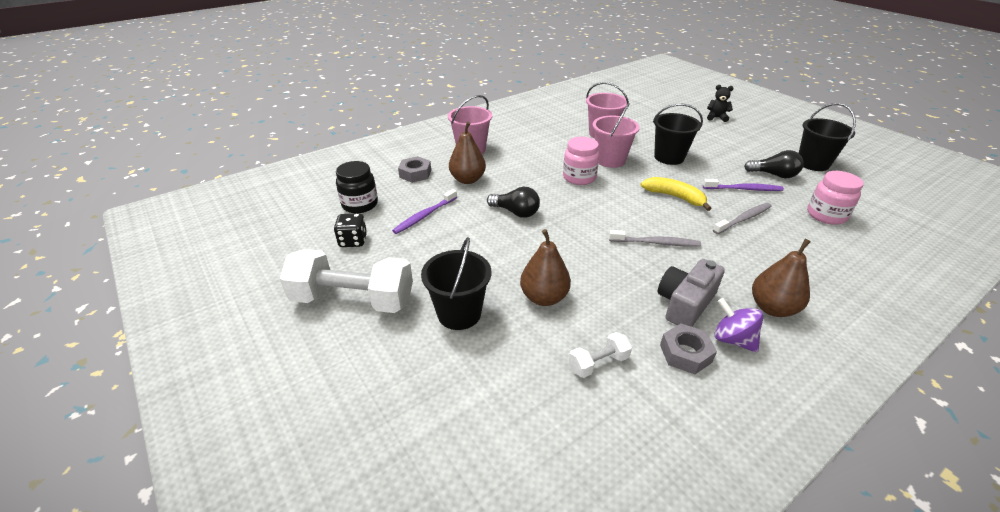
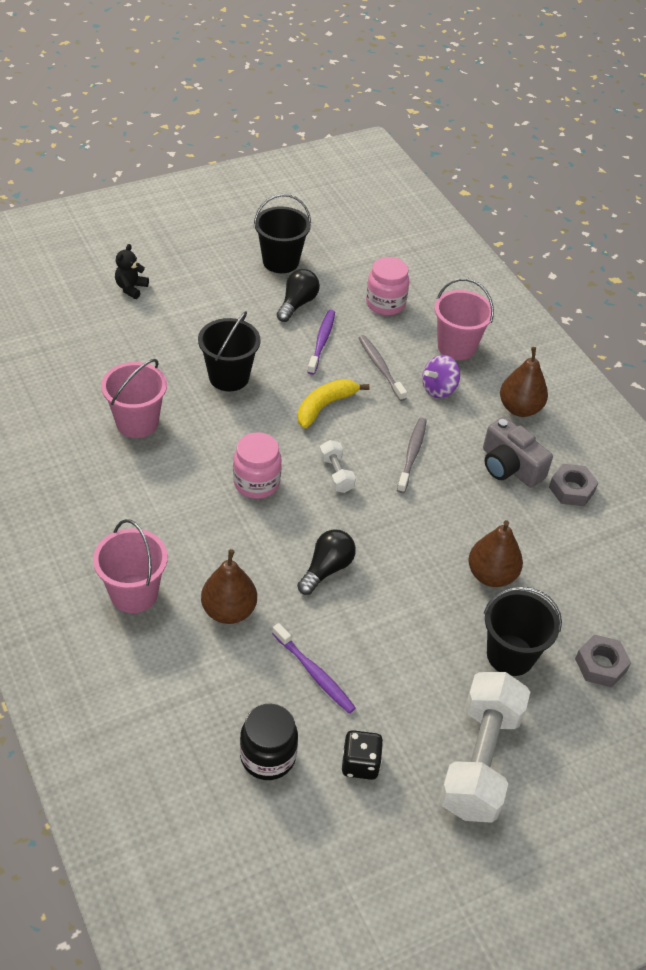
camera: 85 degrees left, 10 degrees up
grey nut [398,156,431,183] -> grey nut moved to [575,634,631,687]
white dumbbell [569,332,632,378] -> white dumbbell moved to [319,440,356,493]
pink bucket [592,103,640,168] -> pink bucket moved to [435,278,494,360]
purple spinning top [714,298,763,352] -> purple spinning top moved to [422,355,460,398]

